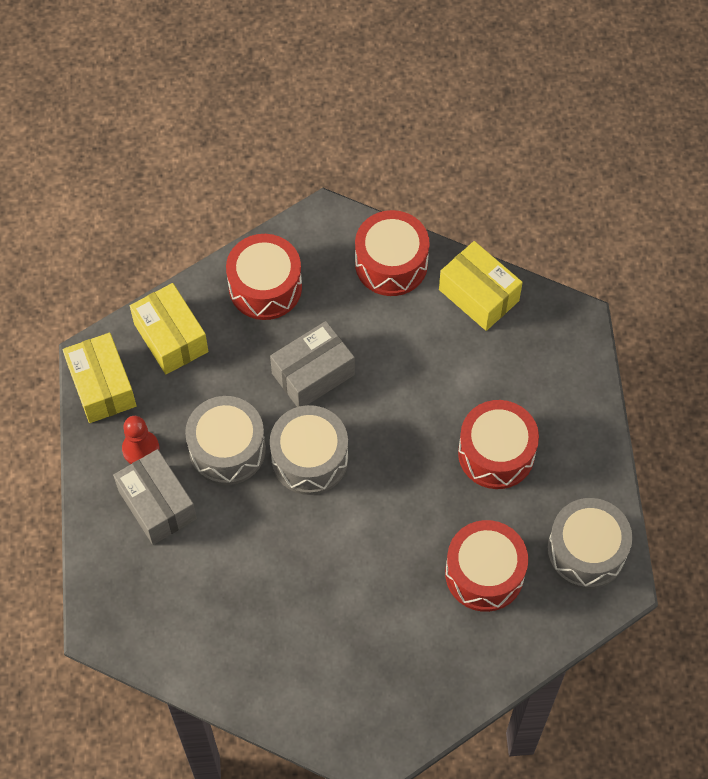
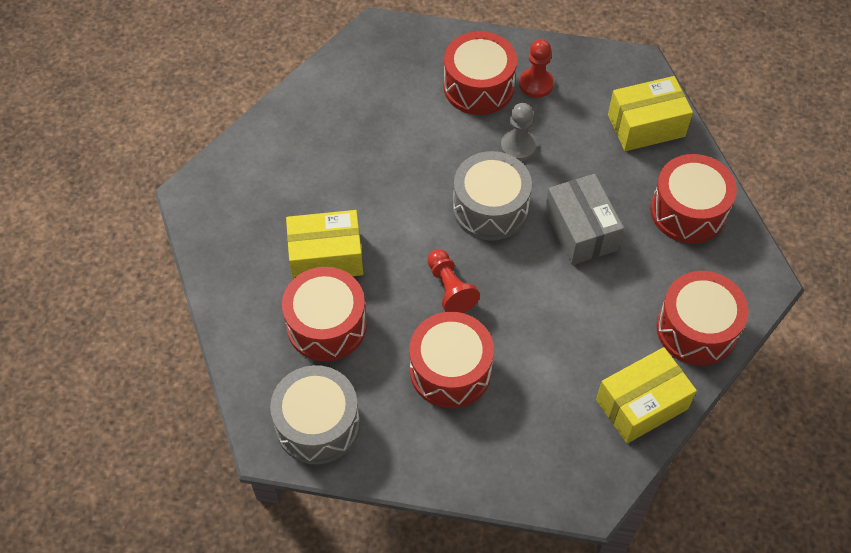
camera: 105 degrees right, 5 degrees down
yellow box [63,333,136,423] -> yellow box moved to [286,210,363,279]
grey box [113,449,197,545] -> red drum [443,31,517,115]
grey drum [185,396,266,485] -> grey pawn [501,103,537,161]
none -> red pawn [428,249,480,313]

